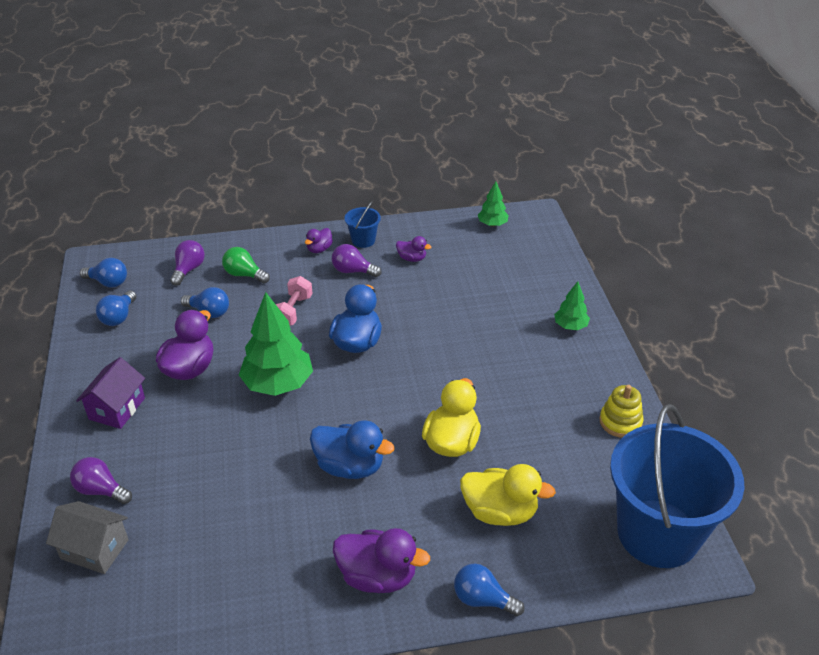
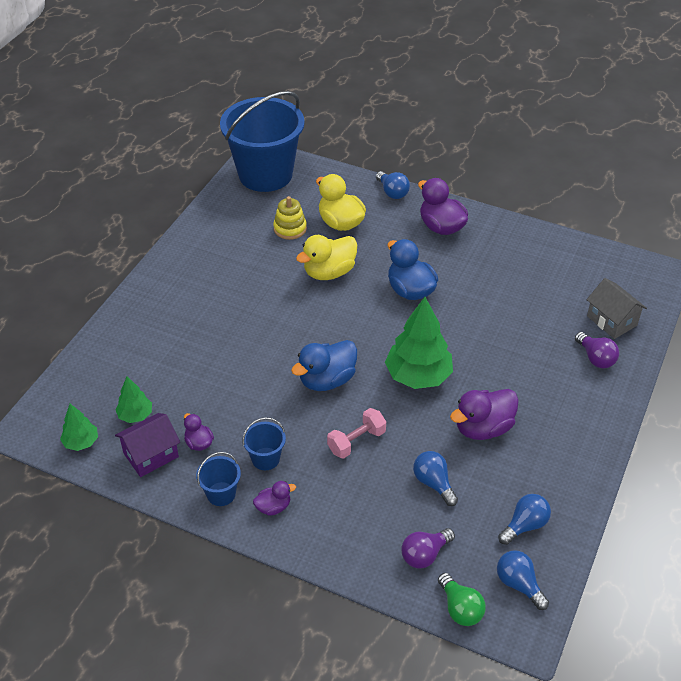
camera: 145 degrees left, 5 degrees up
purple house [76,357,145,429] -> purple house moved to [115,413,180,477]
green light bulb [222,247,270,283] -> green light bulb moved to [438,573,486,626]
purple light bulb [332,244,381,277] -> blue bucket [242,417,286,470]
green tree [554,281,590,330] -> green tree moved to [115,376,152,423]
yellow stacking toy [600,385,643,438] -> yellow stacking toy moved to [273,196,307,240]

